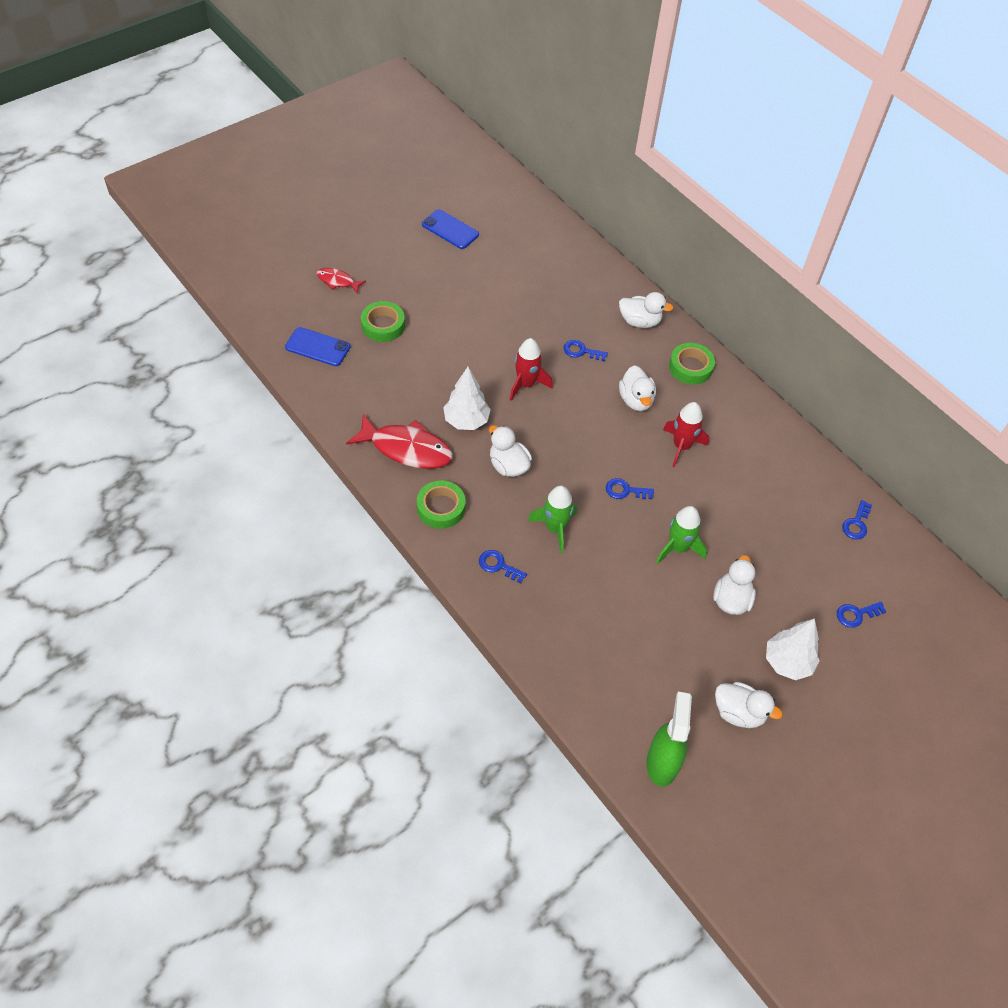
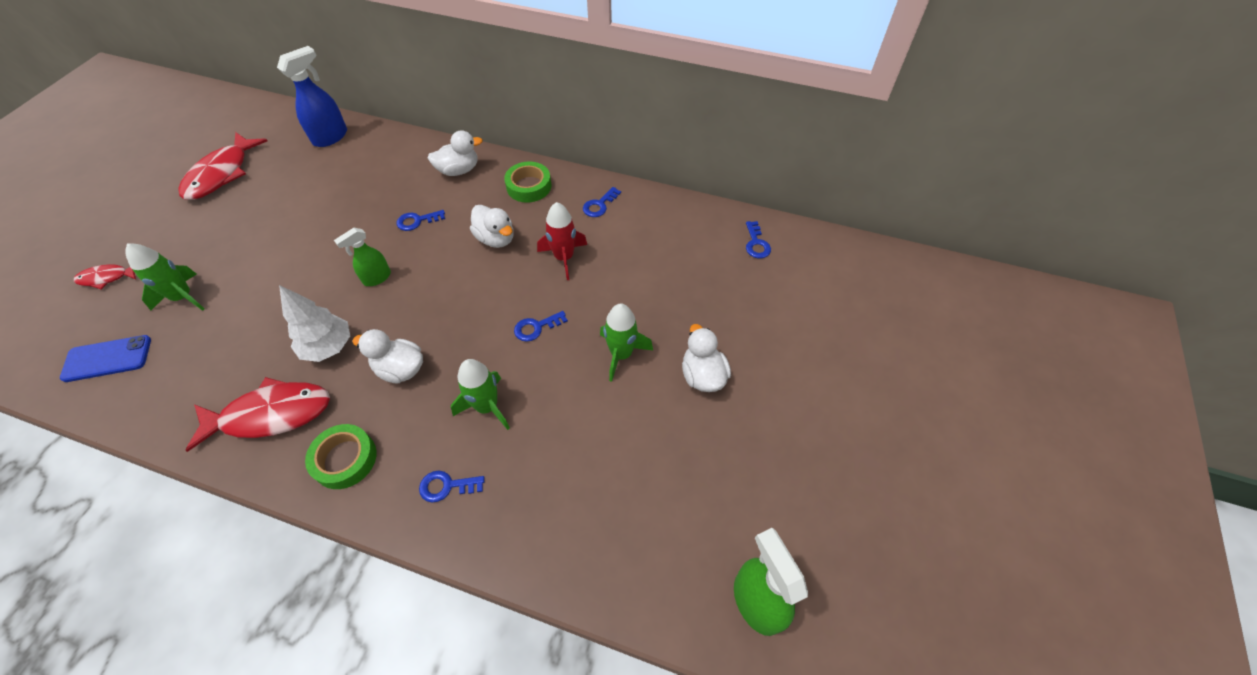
camera: 30 degrees left, 0 degrees up
green tape [361,301,405,342] -> green rocket [125,243,204,311]
blue phone [422,209,479,249] -> red fish [179,132,267,200]
red rocket [510,338,553,401] -> green spray bottle [334,228,391,286]
white duck [715,682,783,728] -> none
white tree [766,618,820,680] -> none
blue key [837,601,887,628] -> blue key moved to [583,187,621,217]
none -> blue spray bottle [277,46,347,147]

